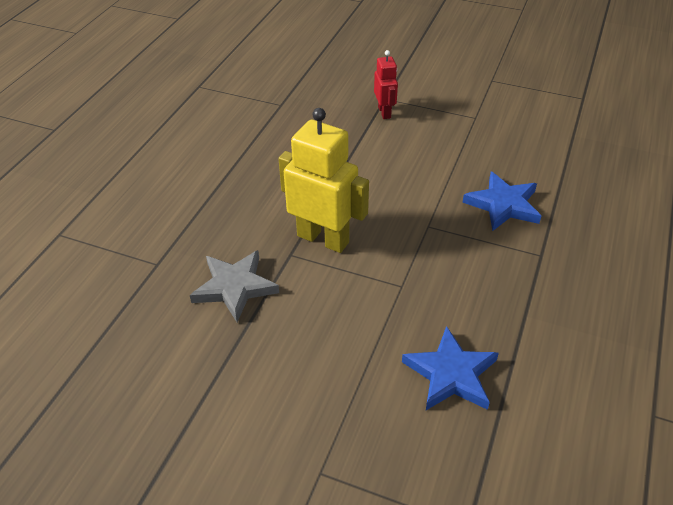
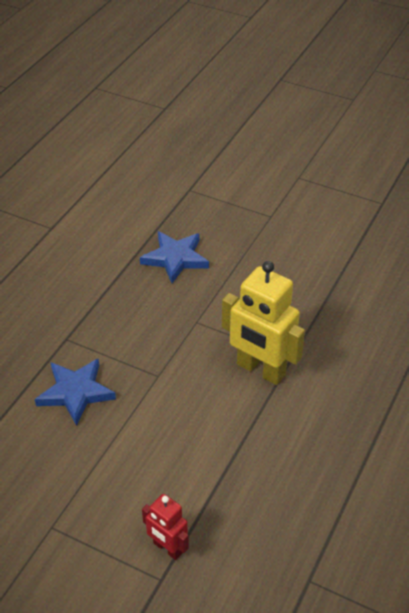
camera: 175 degrees left, 0 degrees up
grey star [190,250,279,322] -> none
red robot [374,50,398,119] -> red robot turned 45 degrees counterclockwise [142,494,189,560]

